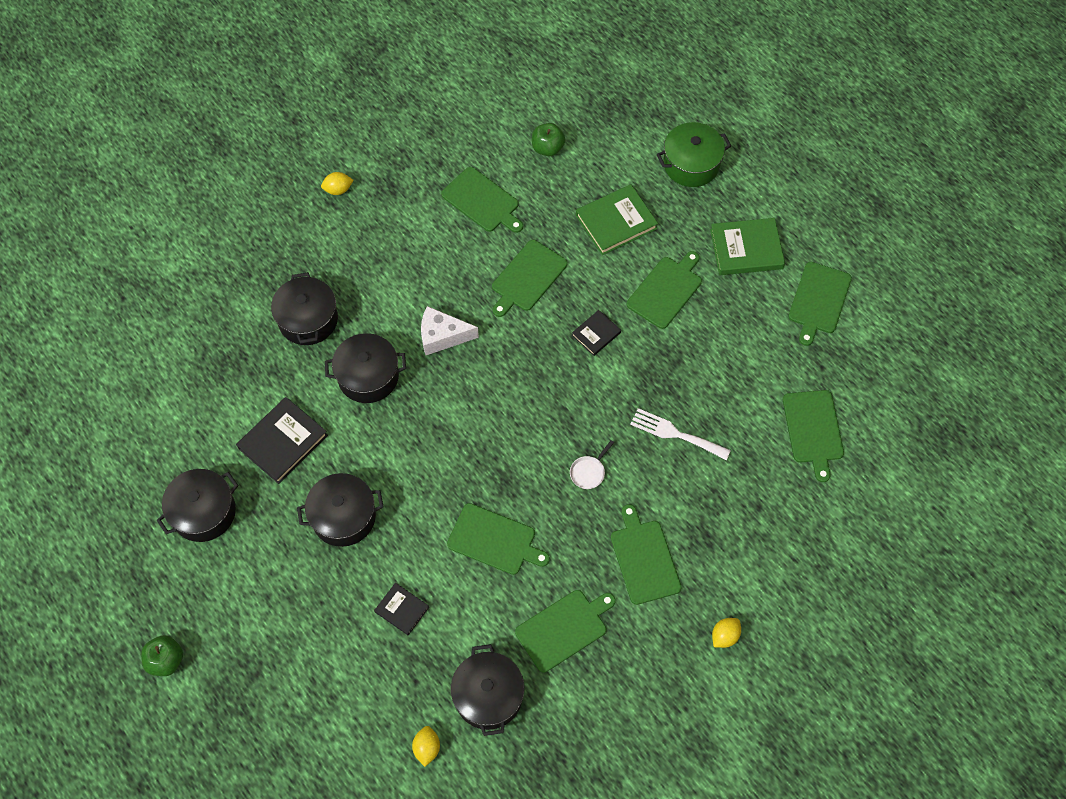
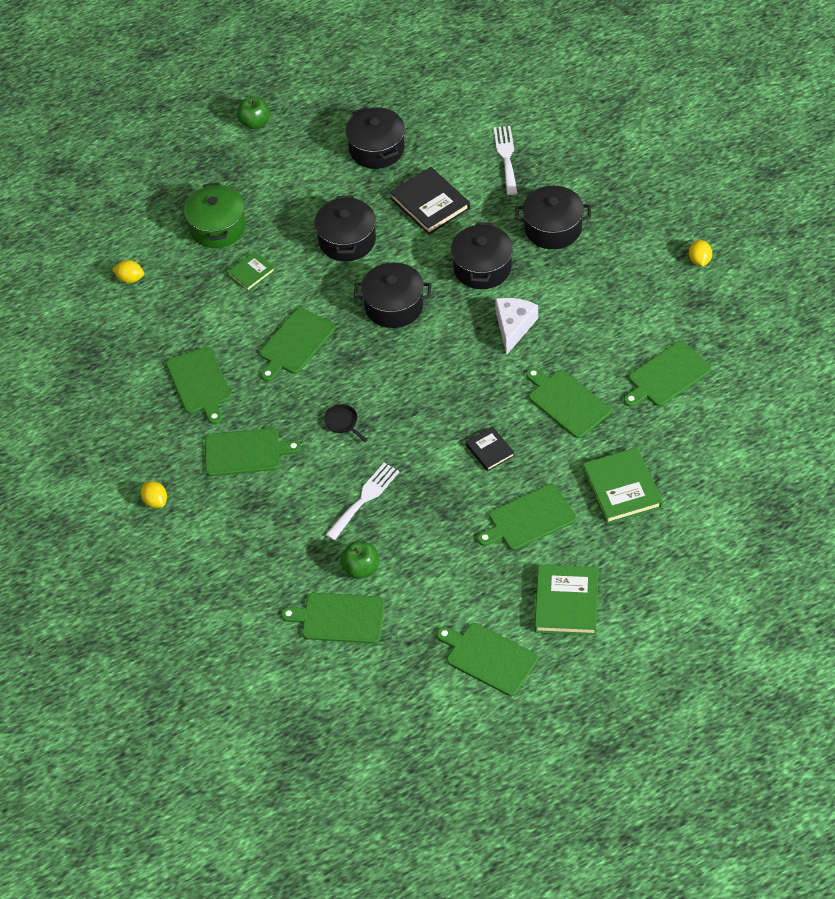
camera: 105 degrees right, 10 degrees down
black book [374,583,429,635] -> green book [227,251,275,291]
black pot [451,644,524,736] -> black pot moved to [354,262,431,328]
green apple [532,123,565,156] -> green apple moved to [340,541,379,579]
white pan [570,440,614,489] -> black pan [324,404,368,442]
green cutting board [627,251,702,329] -> green cutting board turned 105 degrees clockwise [477,484,576,550]
green pot [657,122,731,187] -> green pot moved to [184,182,246,248]
none -> white fork [494,126,518,195]

